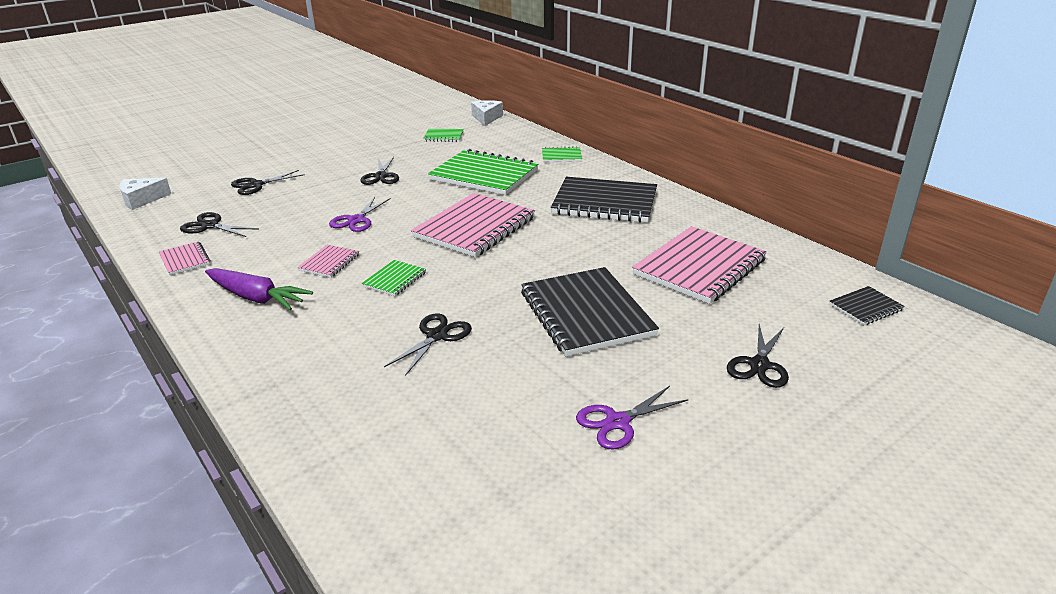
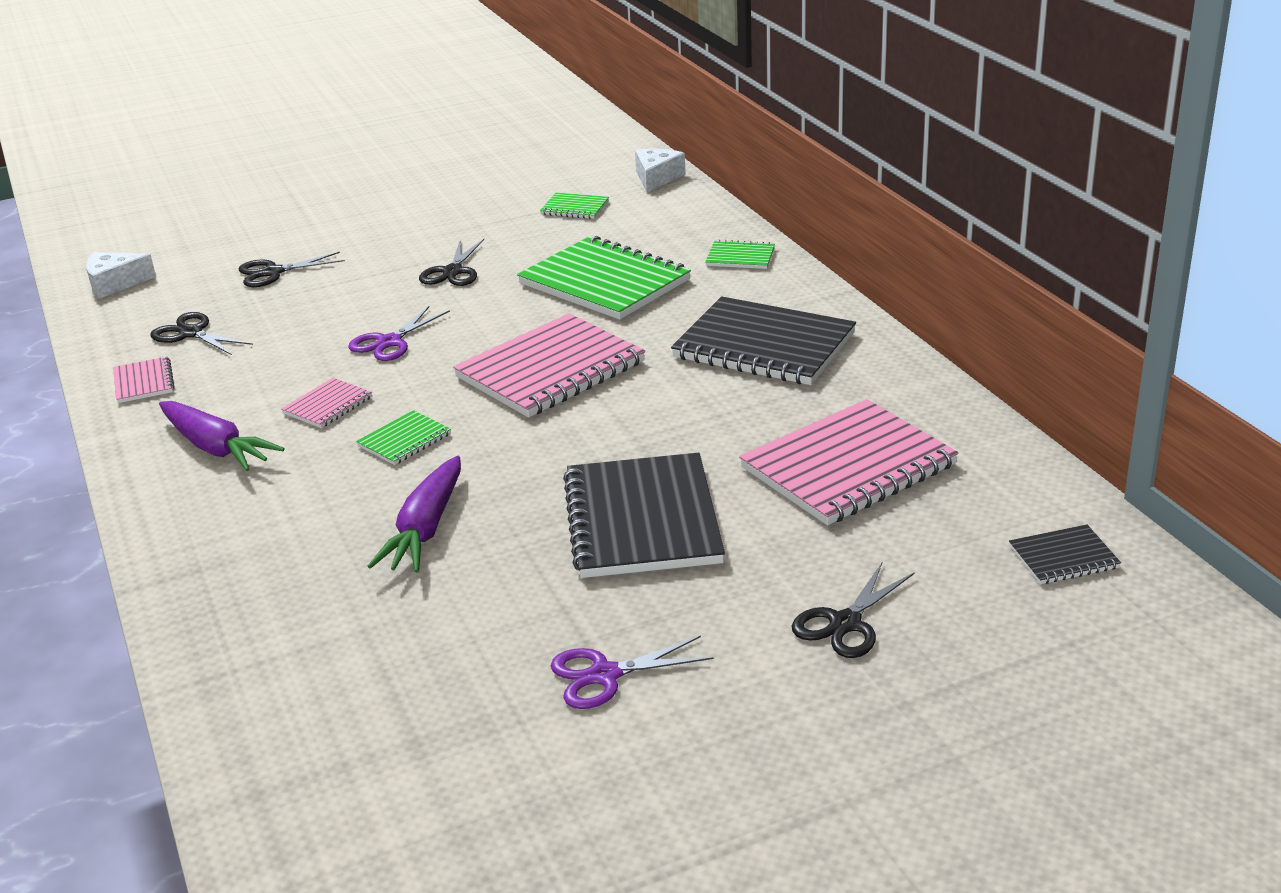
camera: 15 degrees right, 0 degrees up
black scissors [384,313,472,376] -> purple carrot [368,456,461,573]

